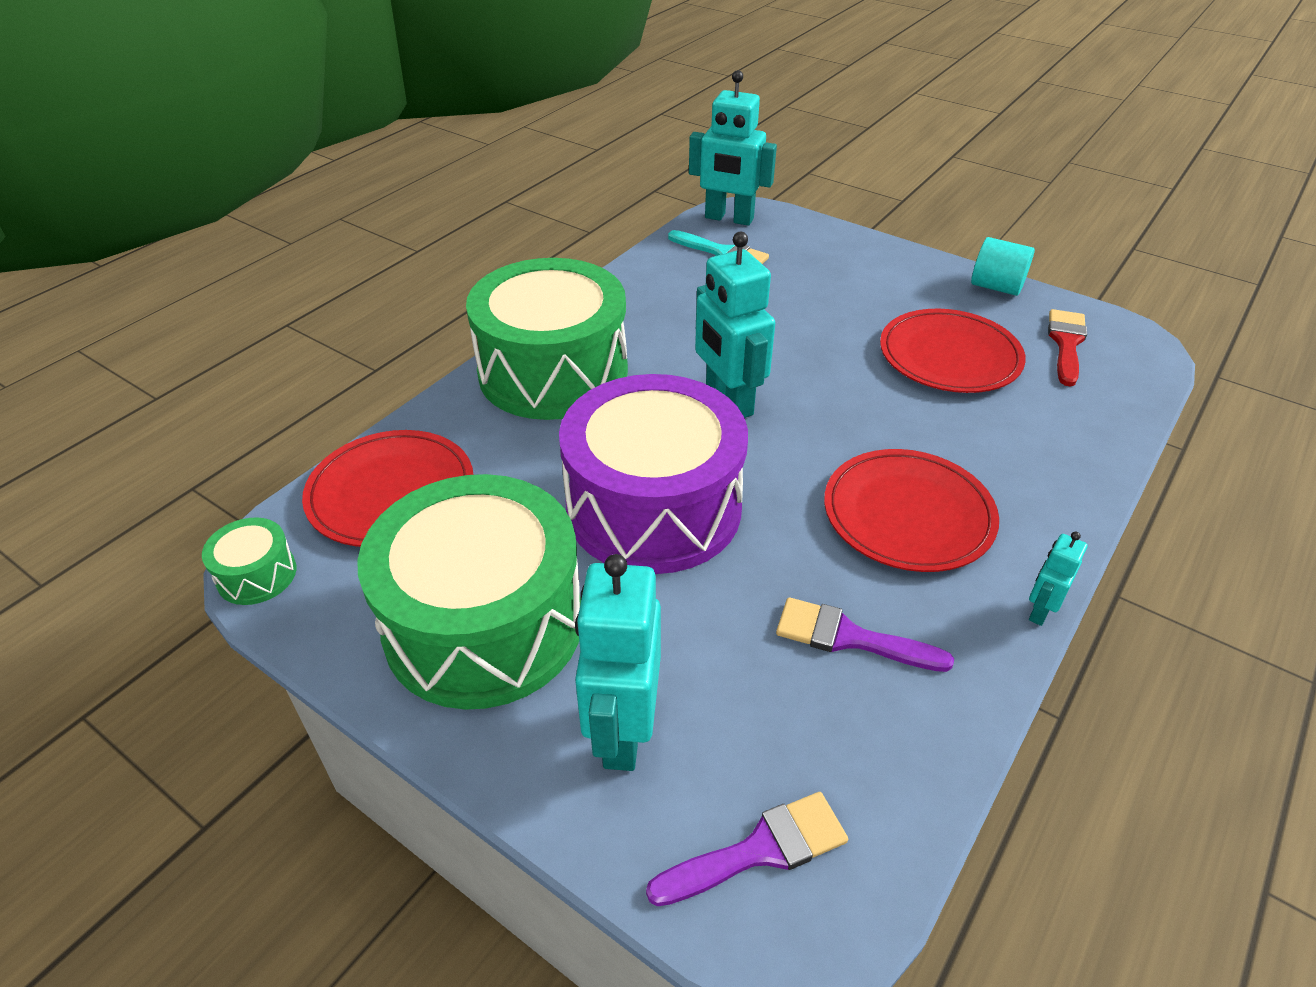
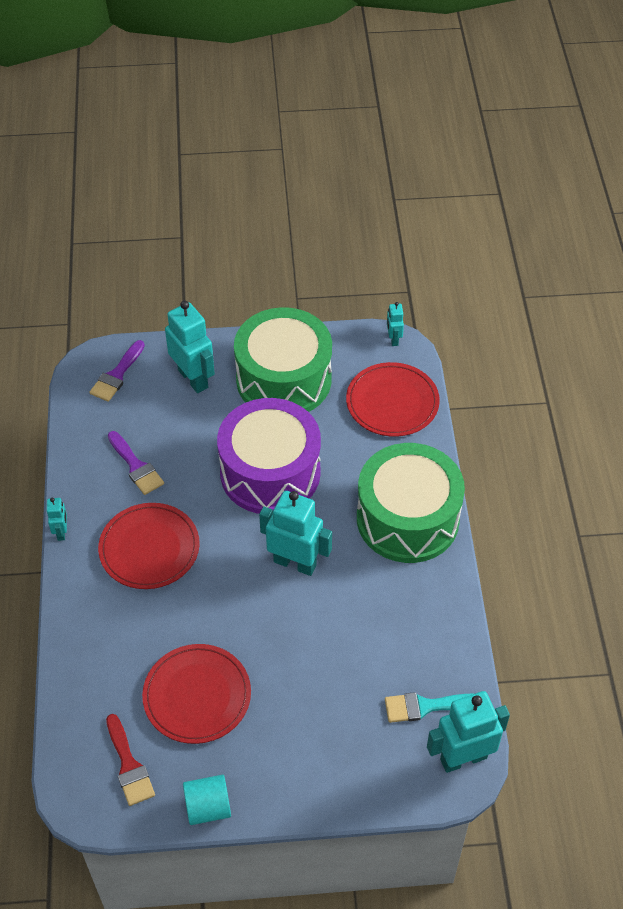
camera: 140 degrees right, 10 degrees up
green drum [202,517,296,605] -> turquoise robot [387,302,404,346]
purple brush [776,597,954,672] -> purple brush turned 75 degrees clockwise [108,431,164,495]

